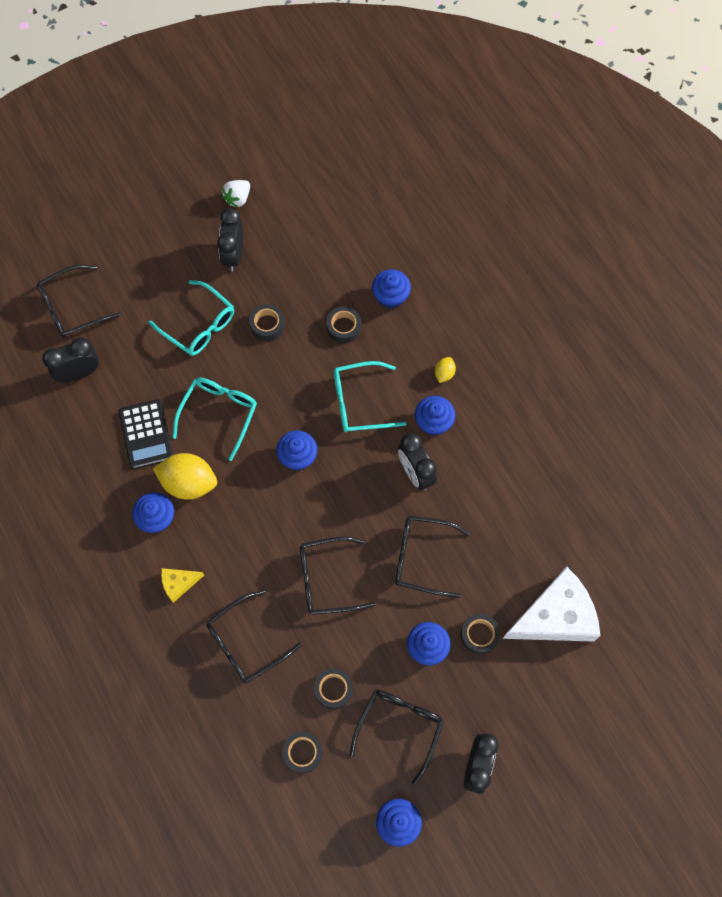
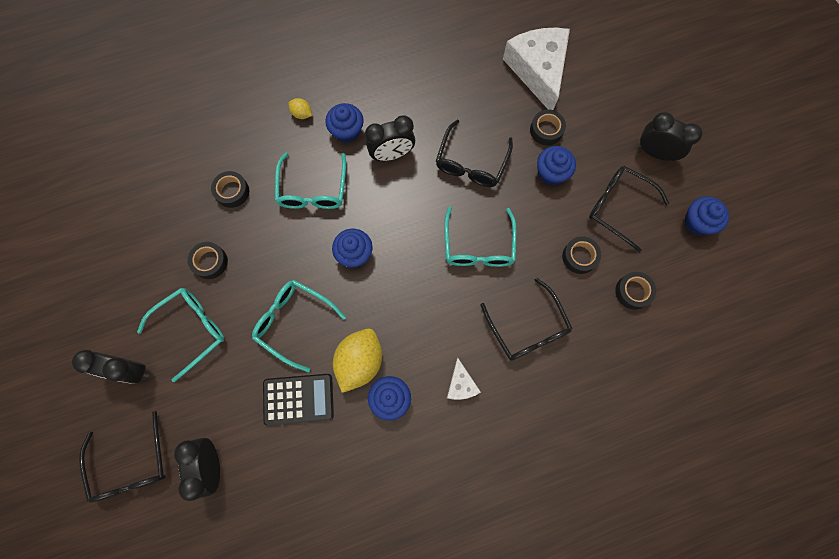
camera: 80 degrees left, 5 degrees up
yellow cheese [161,568,204,603] -> white cheese [447,358,481,400]
black clock [217,208,243,271] -> black clock moved to [72,350,150,384]
white strawberry [222,180,250,208] -> none
black glasses [300,536,376,615] -> turquoise glasses [444,207,517,267]
blue cupcake [372,269,411,309] -> none

